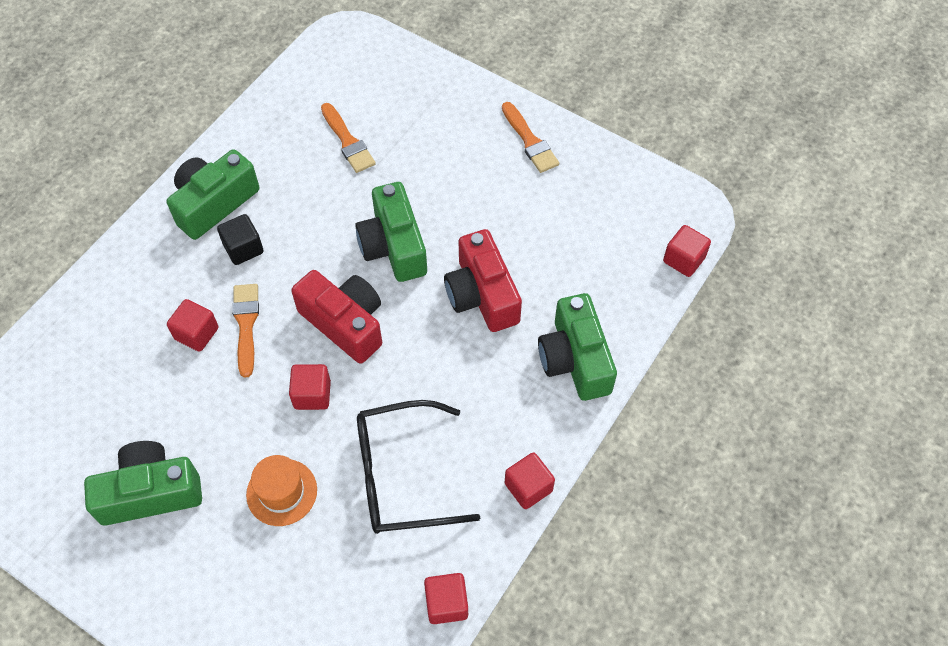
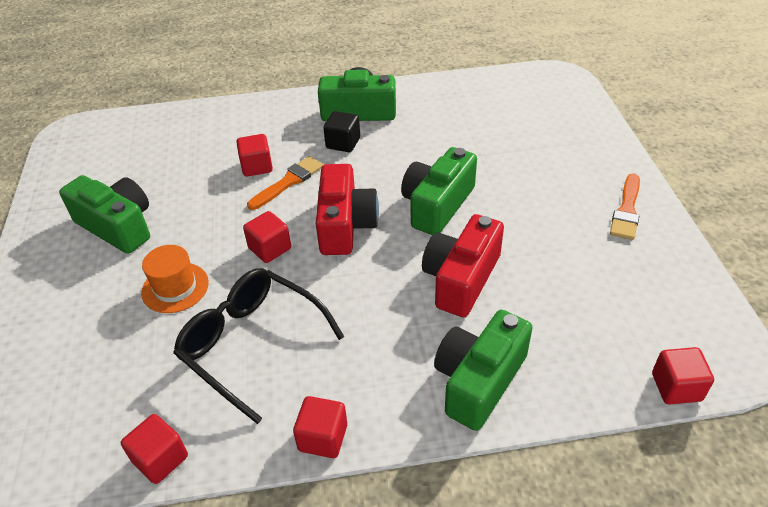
camera: 50 degrees right, 15 degrees down
orange brush [321,103,376,173] -> none

